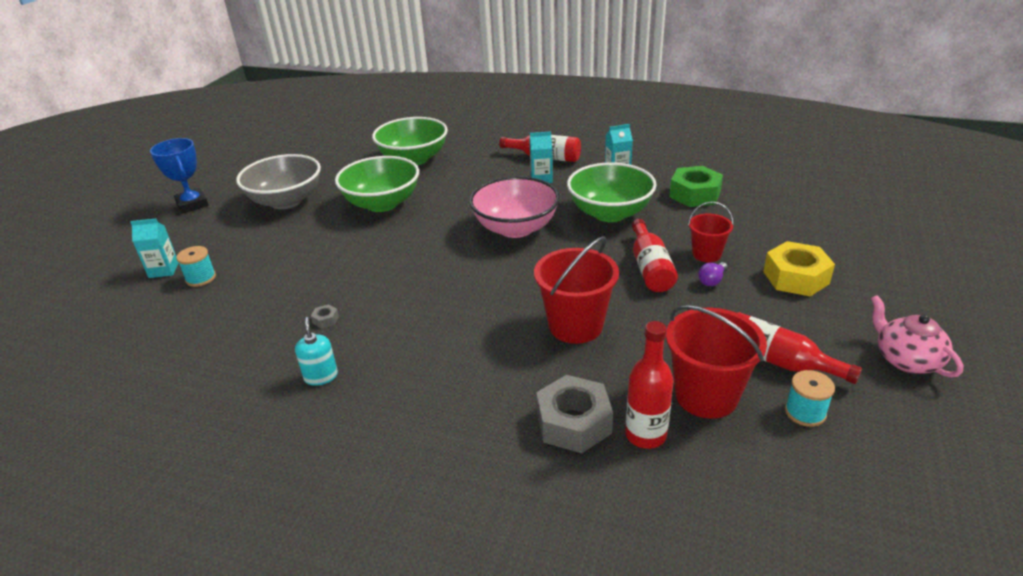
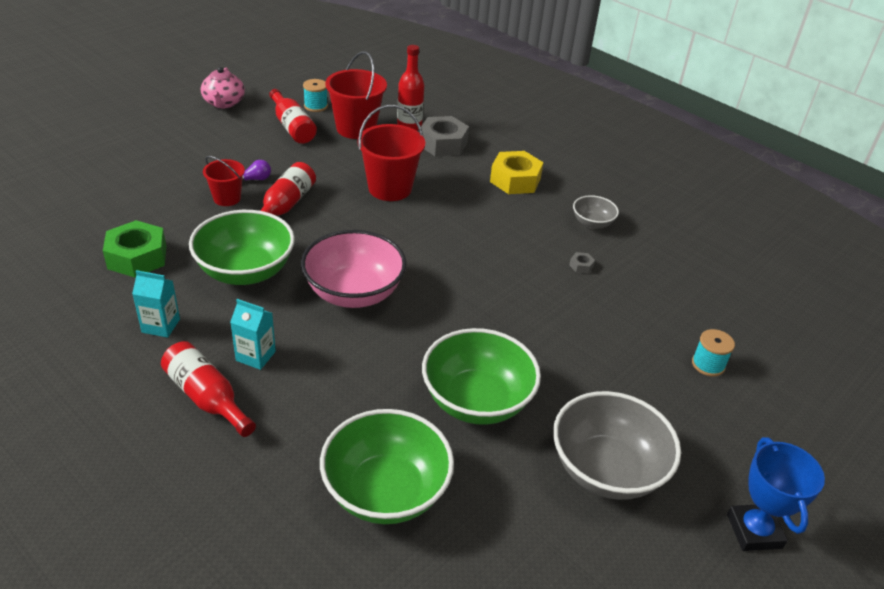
camera: 160 degrees left, 5 degrees up
turquoise carton [130,219,179,278] -> none
turquoise soap dispenser [295,317,338,386] -> grey bowl [573,195,619,229]
yellow nut [763,241,835,296] -> yellow nut moved to [490,151,544,194]

